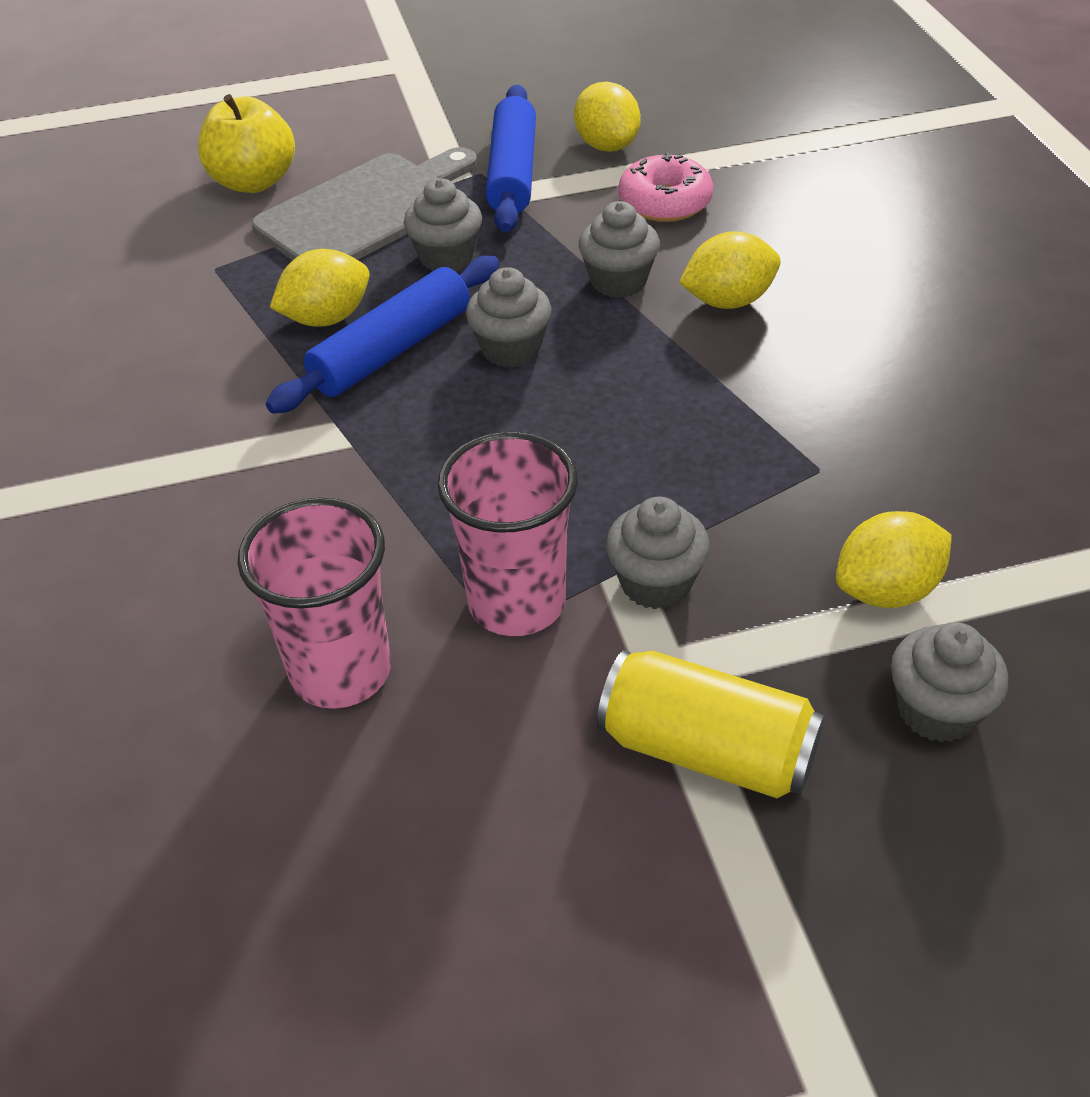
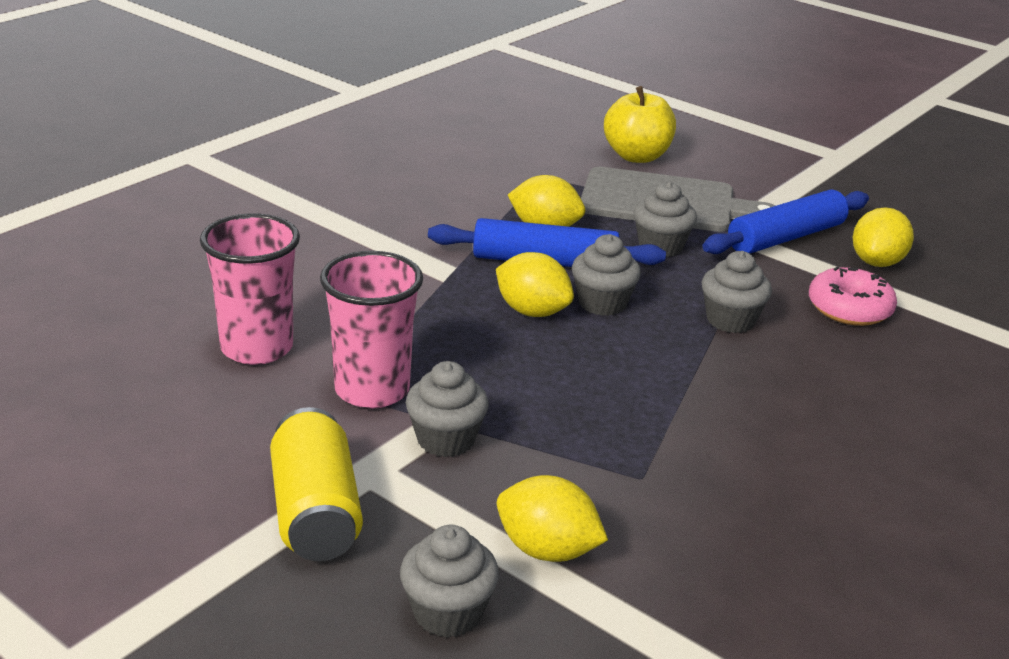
camera: 50 degrees right, 15 degrees down
yellow lemon [679,231,781,309] -> yellow lemon moved to [496,252,574,317]

